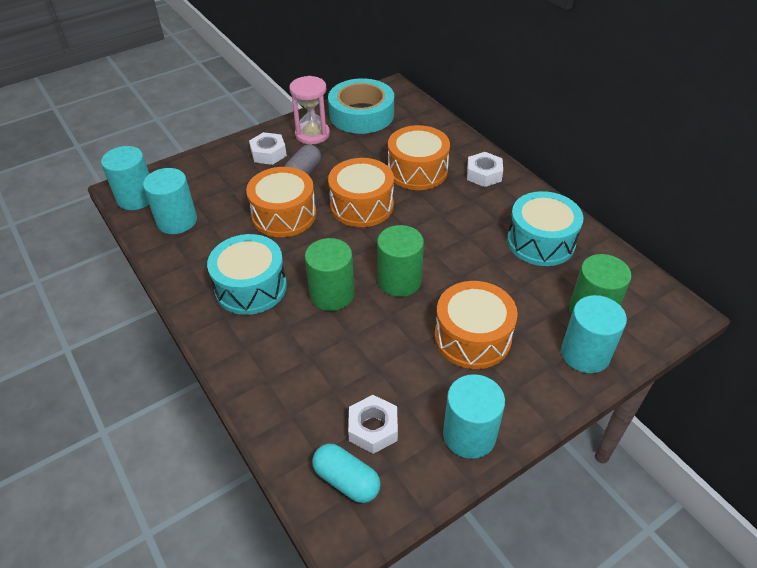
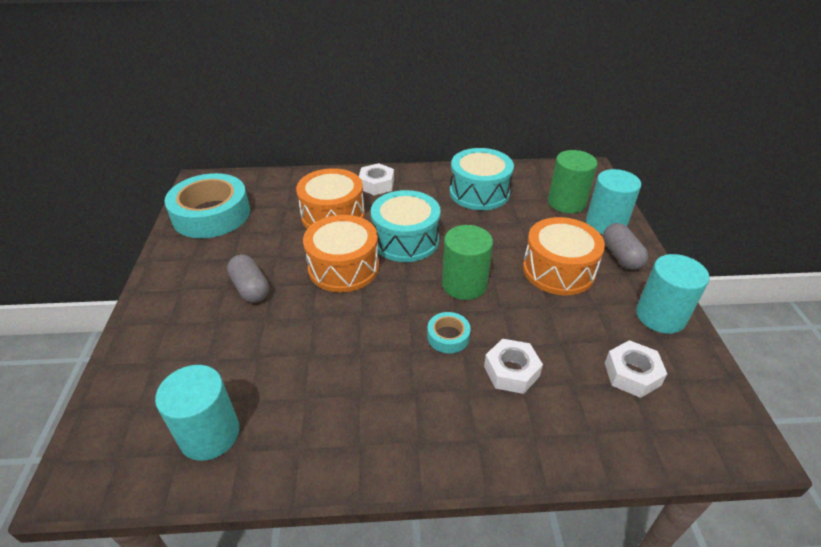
camera: 60 degrees left, 5 degrees down
turquoise cylinder [101,146,149,210] -> none
turquoise drum [207,234,287,315] -> turquoise drum moved to [371,190,441,262]
orange drum [246,167,316,237] -> none
white nut [249,132,287,165] -> white nut moved to [484,339,543,394]
pink hourglass [289,76,330,144] -> none
green cylinder [305,238,354,311] -> turquoise tape [427,312,471,353]
turquoise capsule [312,443,381,503] -> none
none -> grey capsule [603,223,648,270]

